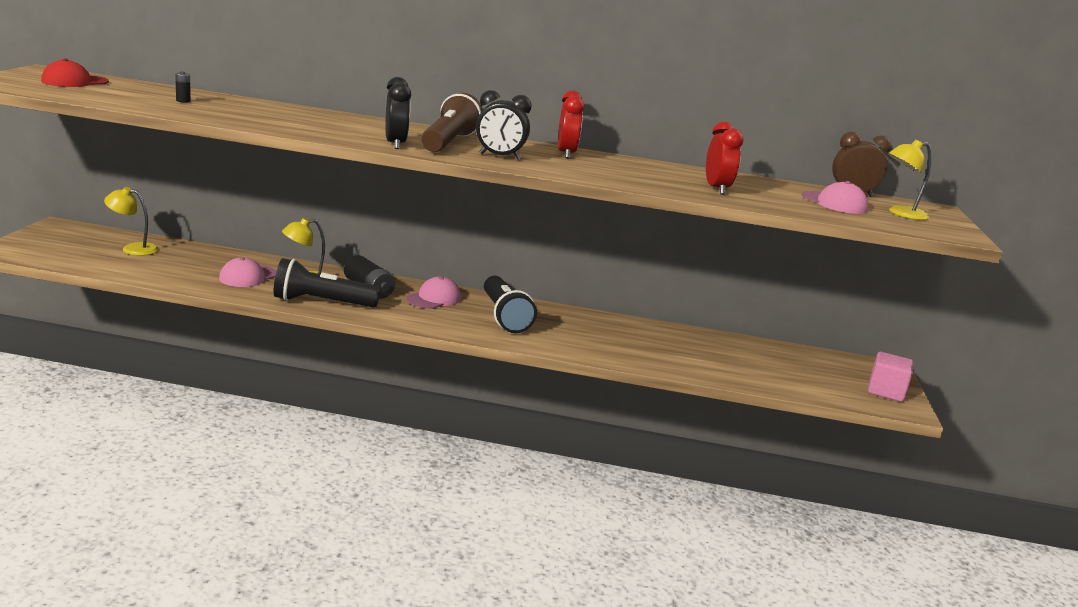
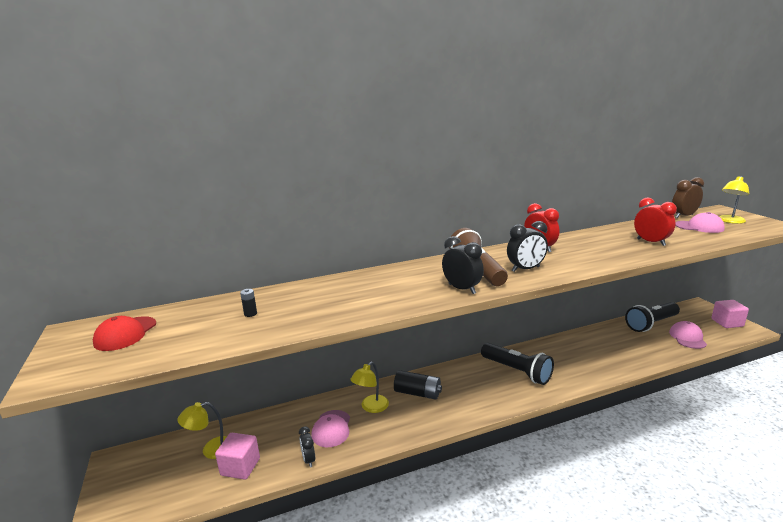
camera: 25 degrees left, 0 degrees up
black flashlight [274,258,381,308] -> black flashlight moved to [625,302,680,332]
pink cap [407,276,461,309] -> pink cap moved to [669,321,707,349]
none -> pink cube [215,433,260,480]
none -> black clock [299,426,315,468]

